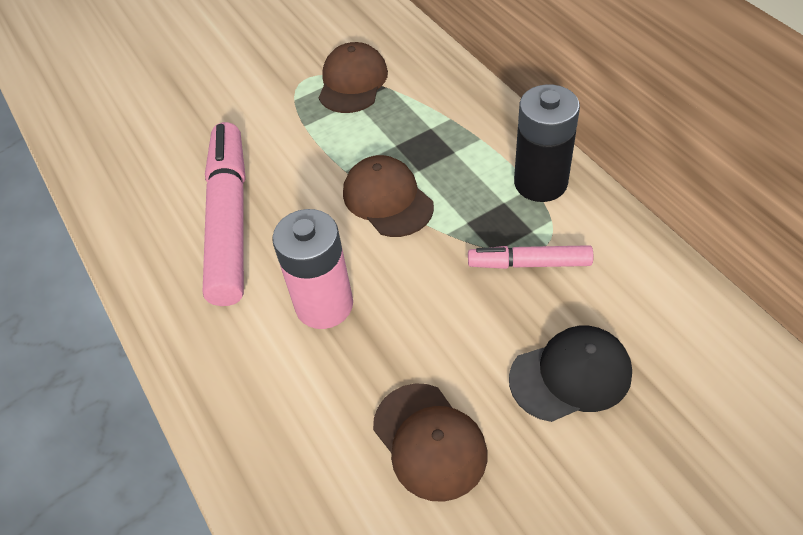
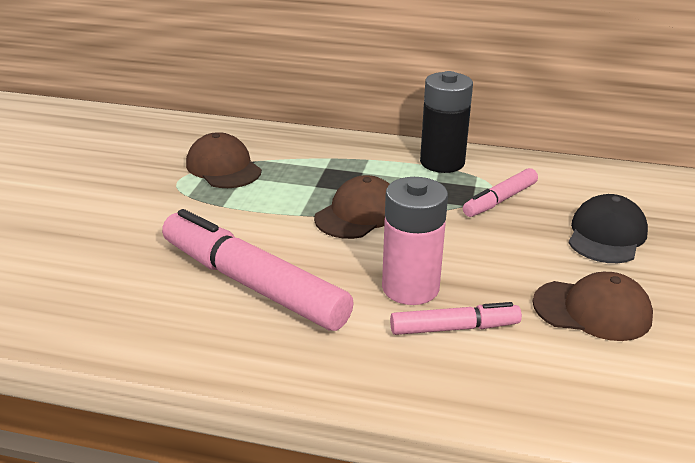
camera: 50 degrees left, 20 degrees down
brown cap [343,155,434,237] -> brown cap turned 120 degrees clockwise [314,175,389,239]
none -> pink marker [390,302,522,335]

